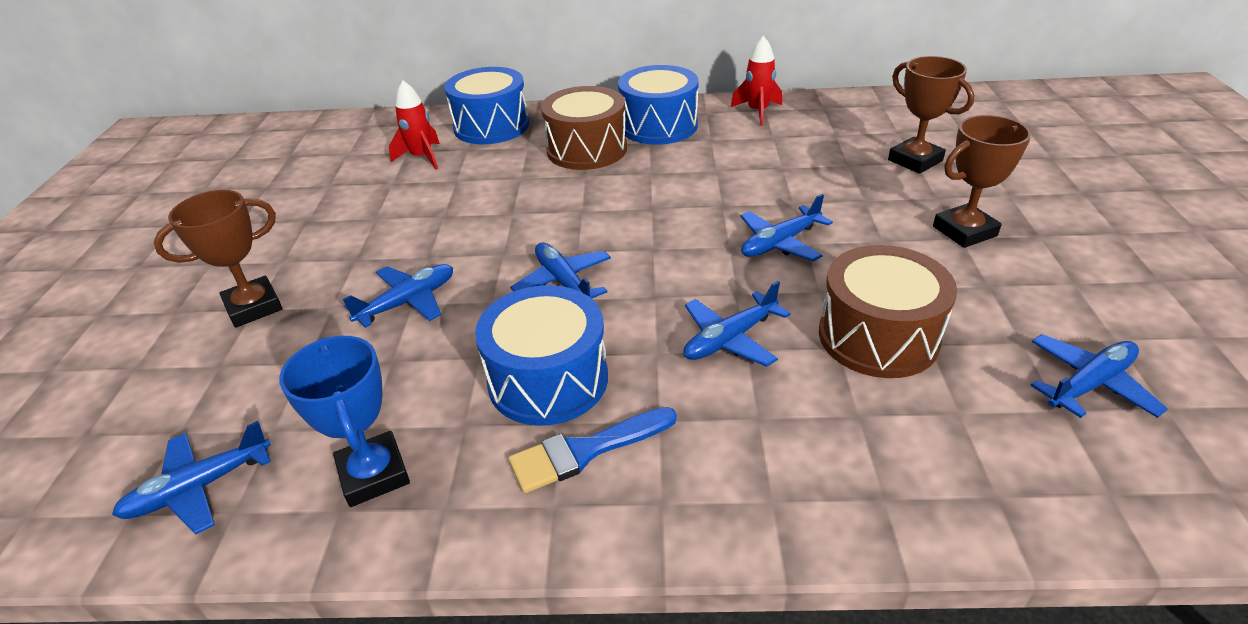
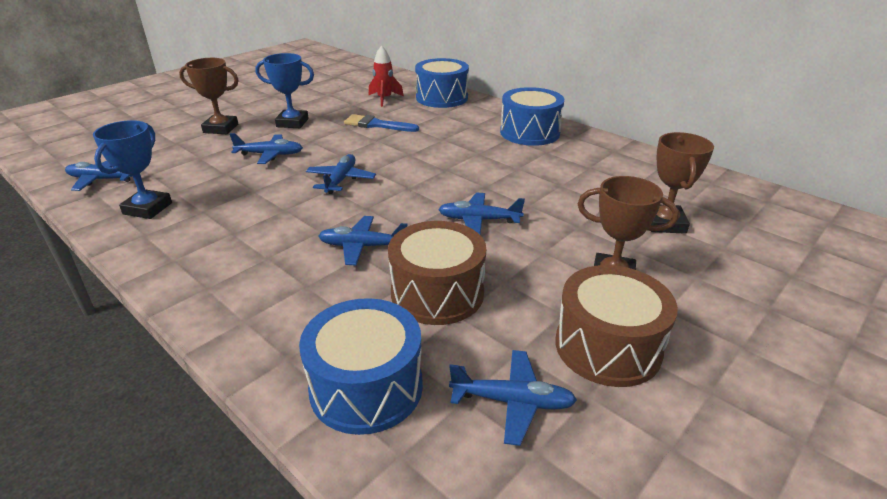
camera: 40 degrees right, 5 degrees down
blue drum [475,285,608,426] -> blue drum moved to [299,298,423,435]
blue brush [508,407,677,493] -> blue brush moved to [344,114,419,132]
brown drum [541,86,627,170] -> brown drum moved to [556,265,678,387]
red rocket [731,36,782,126] -> none
none -> blue trophy [255,53,314,128]

